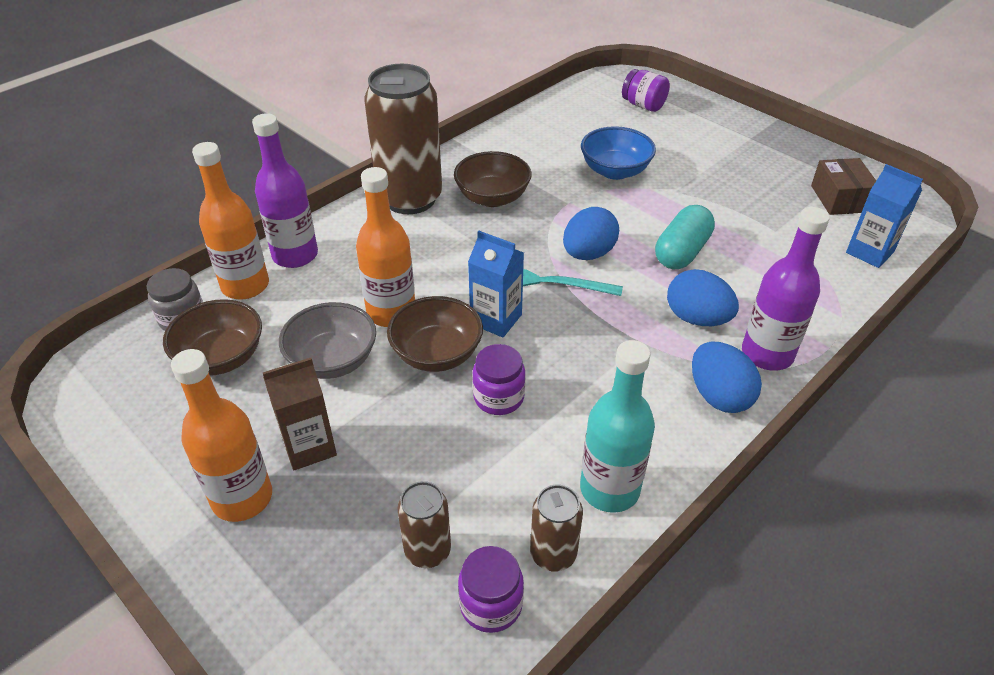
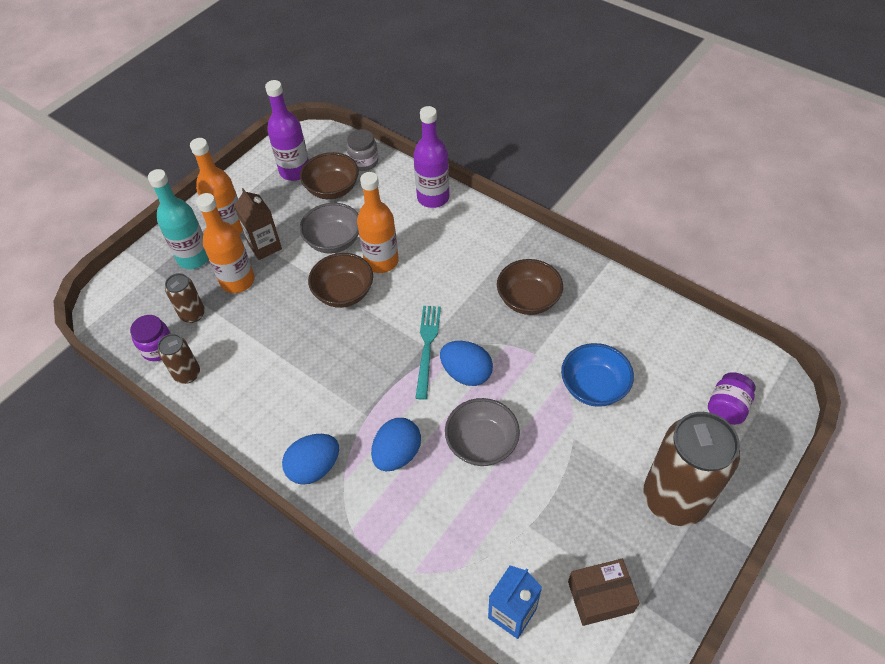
camera: 85 degrees right, 10 degrees up
orange bottle [192,142,269,300] -> orange bottle moved to [196,193,255,293]
brown can [364,64,442,214] -> brown can moved to [643,412,740,526]
blue carton [468,231,524,337] -> none
purple jar [472,344,525,415] -> none
turquoise bottle [580,340,655,513] -> turquoise bottle moved to [148,169,209,269]
turquoise capsule [655,205,715,269] -> grey bowl [445,398,520,466]
purple bottle [742,207,830,371] -> purple bottle moved to [265,80,309,181]

